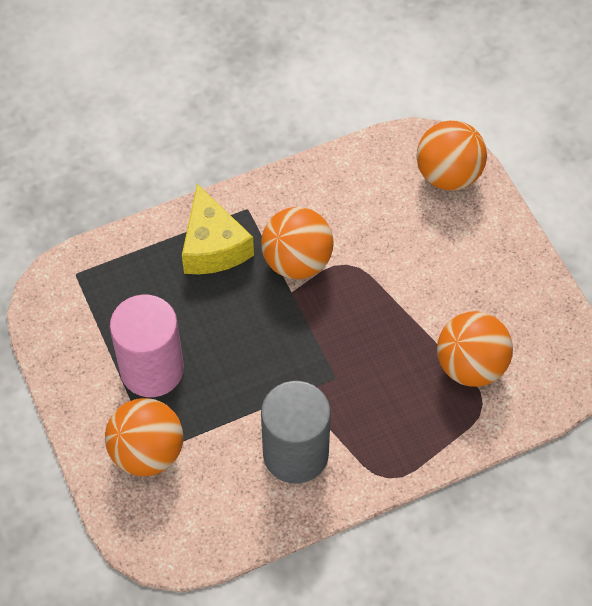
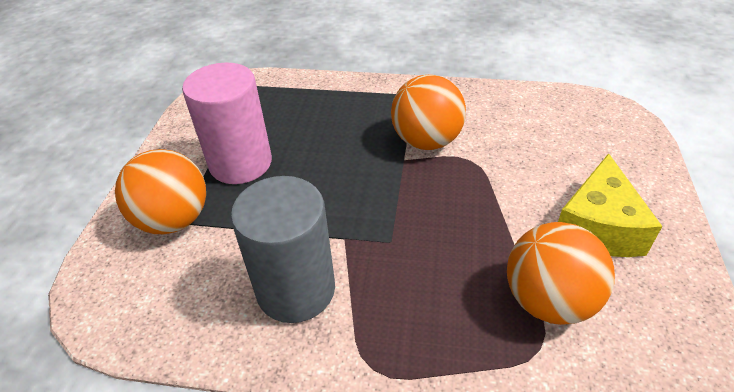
camera: 35 degrees right, 15 degrees down
yellow cheese [182,184,254,274] -> yellow cheese moved to [558,153,662,257]
orange ball [417,120,487,191] -> none

